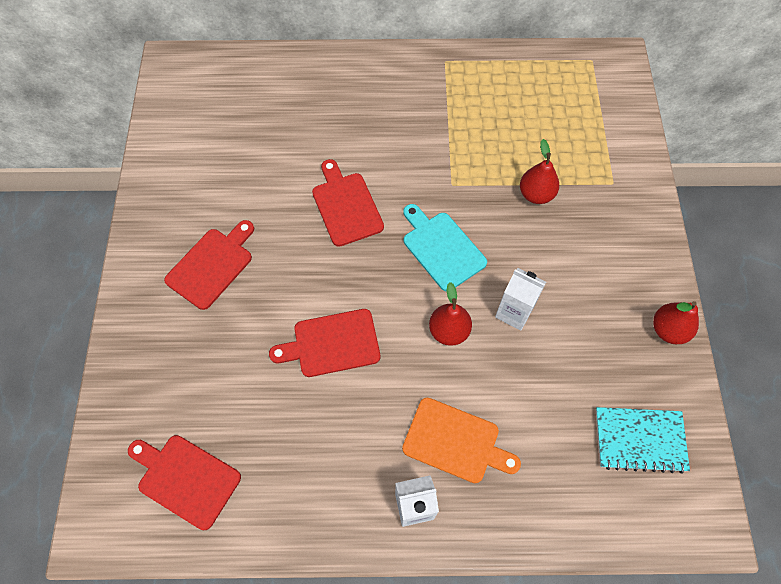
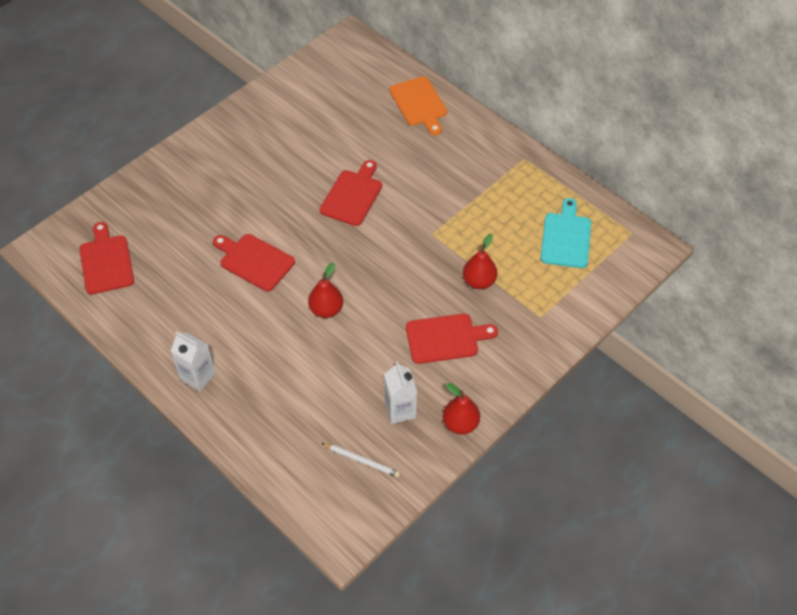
camera: 45 degrees right, 10 degrees down
red cutting board [164,220,254,310] -> red cutting board moved to [406,313,498,364]
orange cutting board [402,398,521,483] -> orange cutting board moved to [389,76,447,135]
turquoise cutting board [403,204,487,292] -> turquoise cutting board moved to [541,198,591,268]
white carton [495,268,546,331] -> white carton moved to [384,361,417,424]
turquoise notebook [596,407,690,474] -> white pencil [322,443,400,477]

